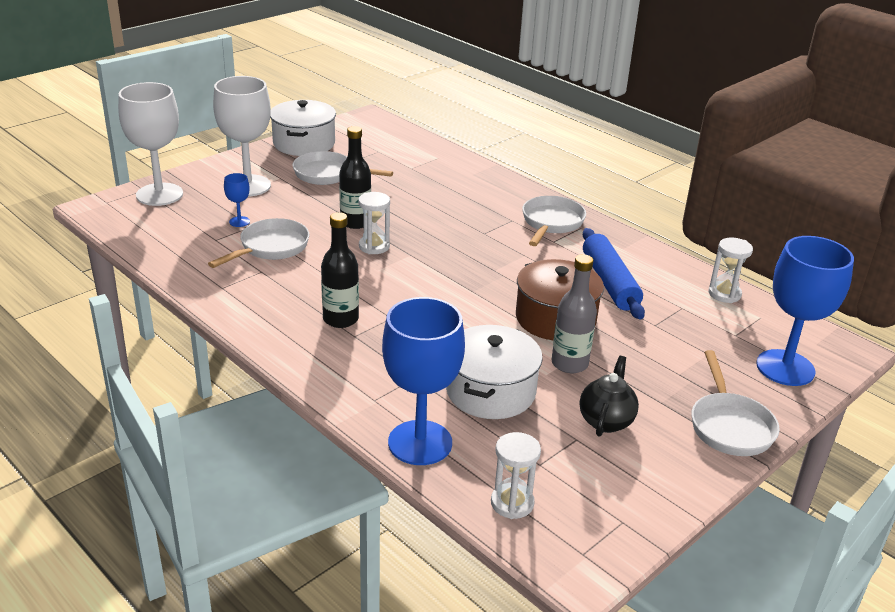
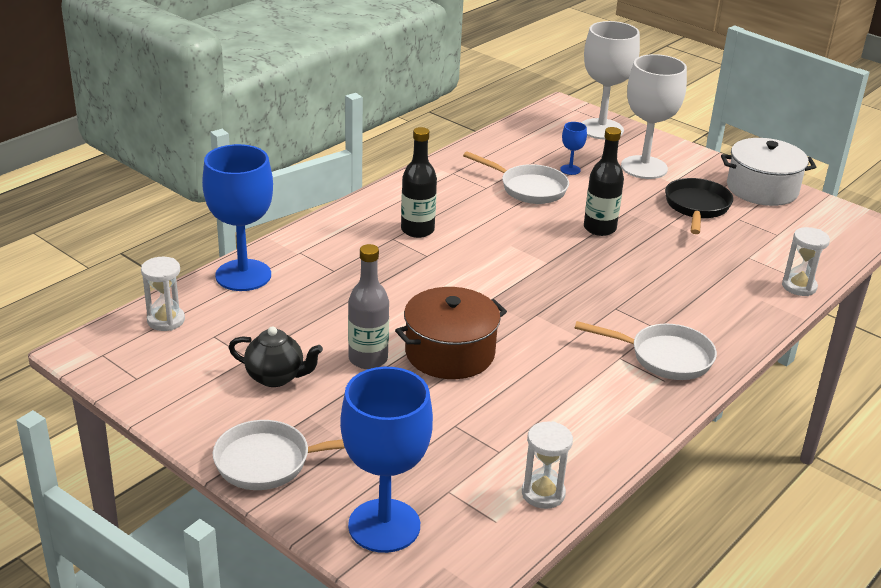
camera: 85 degrees right, 0 degrees up
white pan [293,151,393,185] -> black pan [665,178,733,234]
white hourglass [358,192,390,254] -> white hourglass moved to [782,227,830,296]
white pot [446,325,543,419] -> none
blue rolling pin [583,228,645,319] -> none

